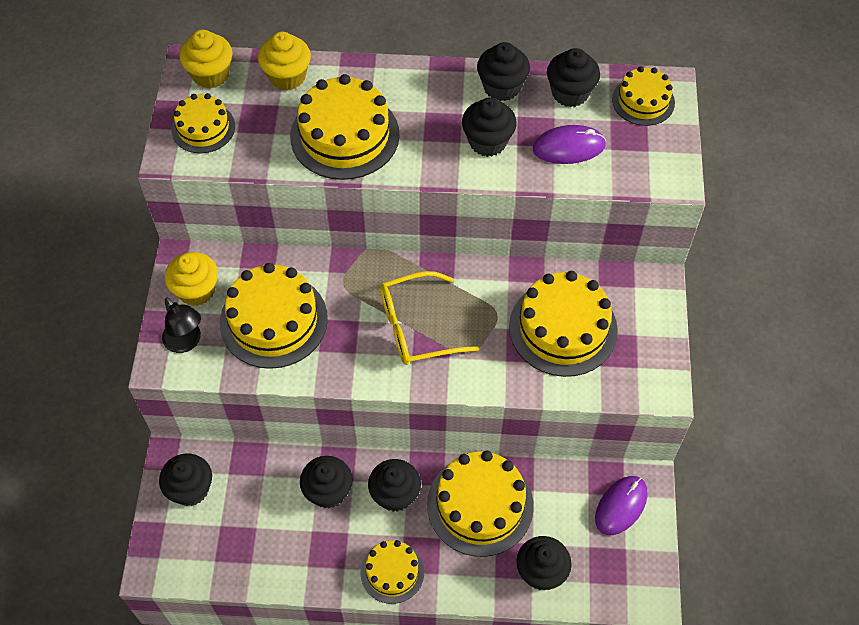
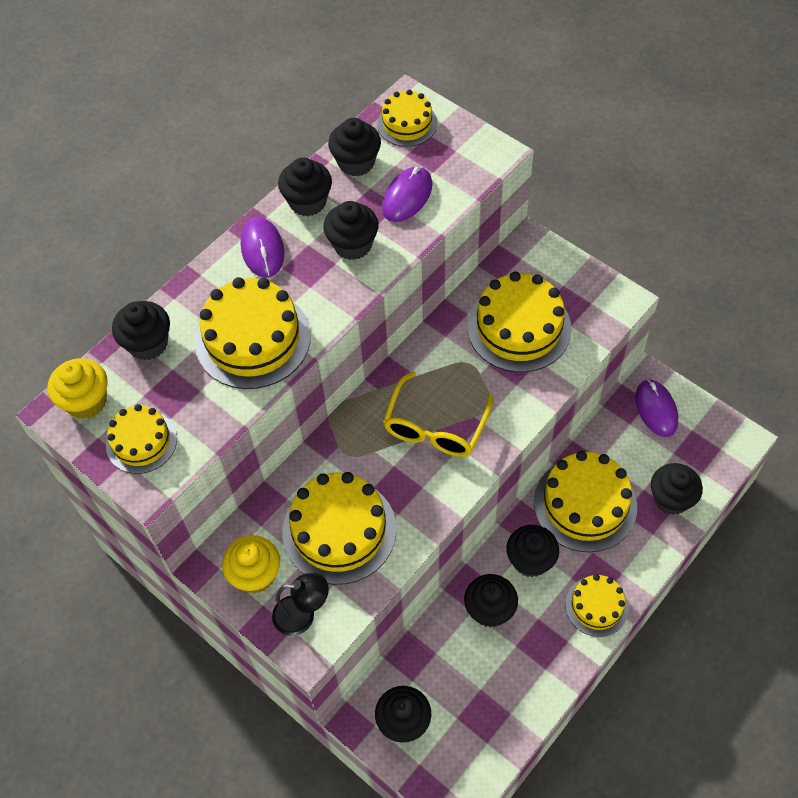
camera: 50 degrees left, 0 degrees up
yellow cupcake [258,32,311,90] -> black cupcake [112,301,170,361]
none -> purple mouse [241,217,284,278]

